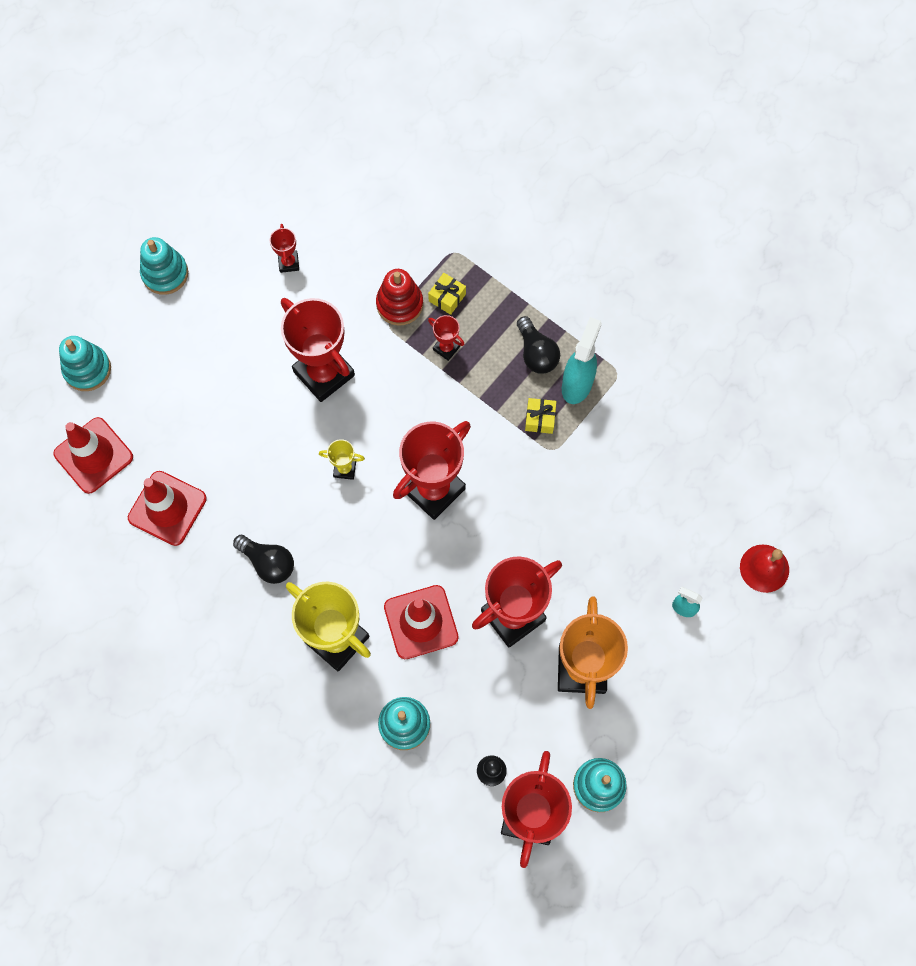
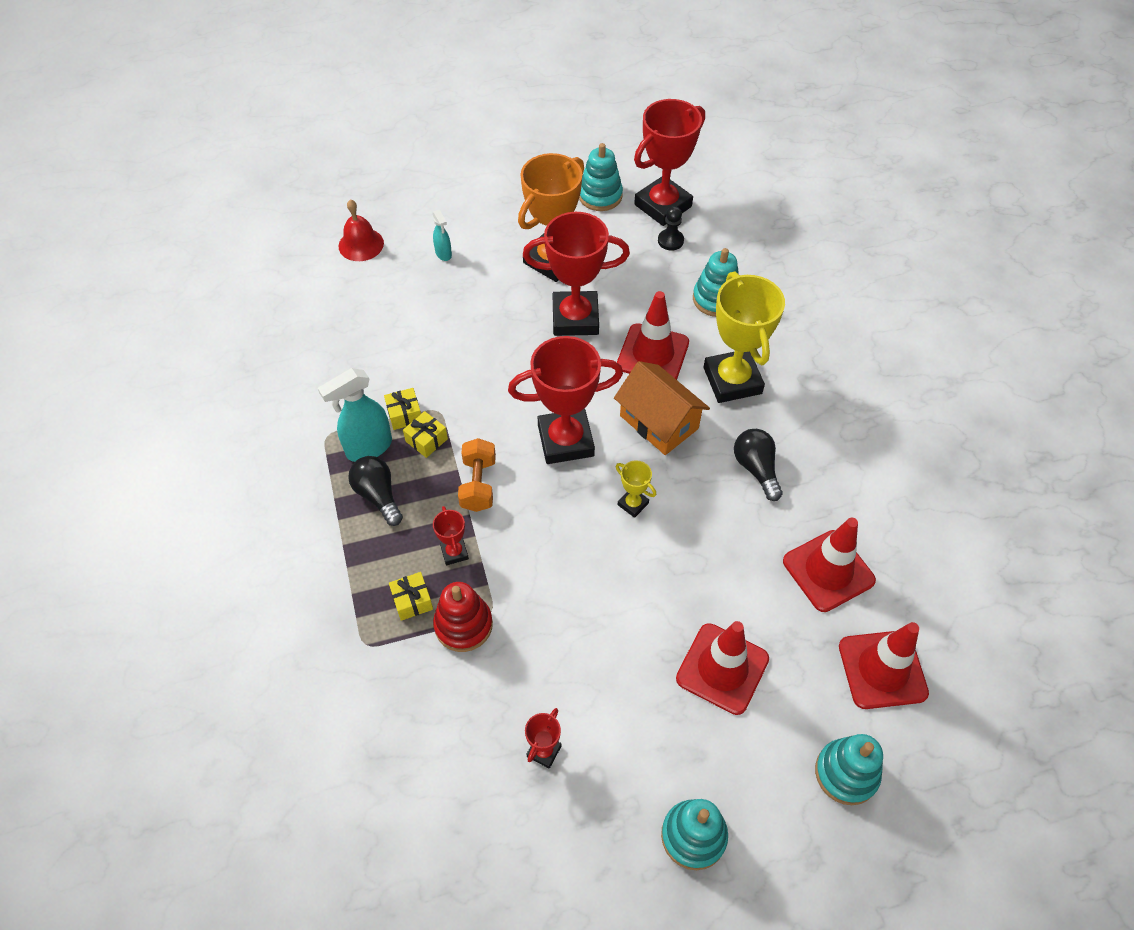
camera: 145 degrees left, 15 degrees down
red trophy [281,298,355,402] -> none
black light bulb [517,316,560,374] -> black light bulb turned 45 degrees counterclockwise [348,456,403,526]
none -> yellow gift [384,388,421,430]
none -> orange dumbbell [458,438,496,512]
none -> orange house [614,361,710,455]
none -> red traffic cone [676,621,769,715]

